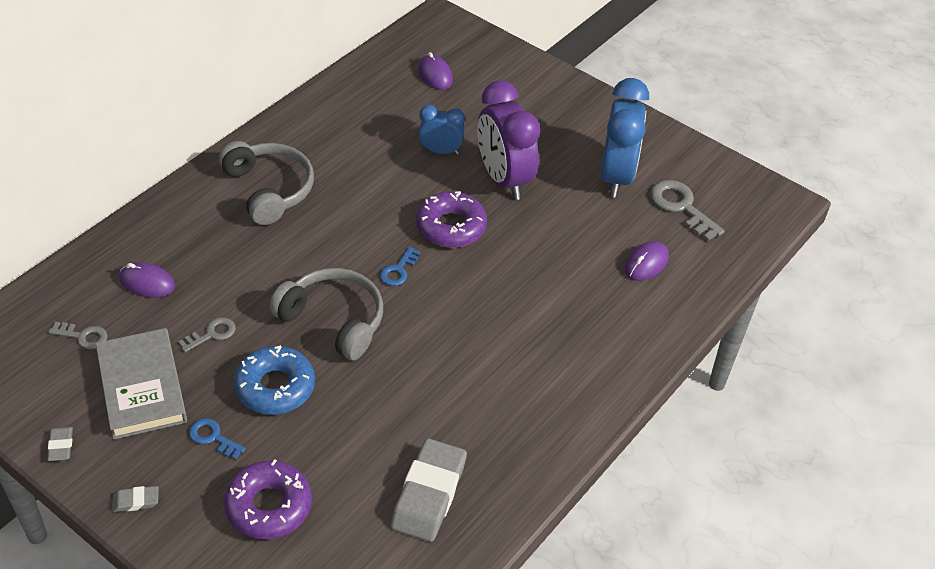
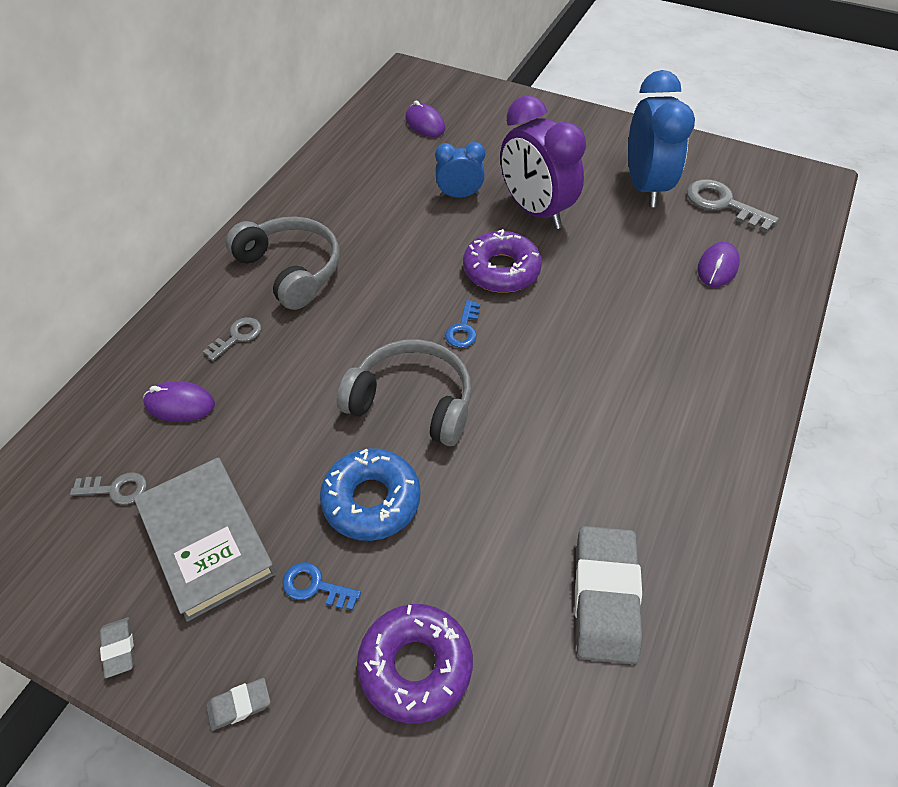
camera: 10 degrees left, 5 degrees up
grey key [178,317,236,352] -> grey key moved to [203,317,261,361]

